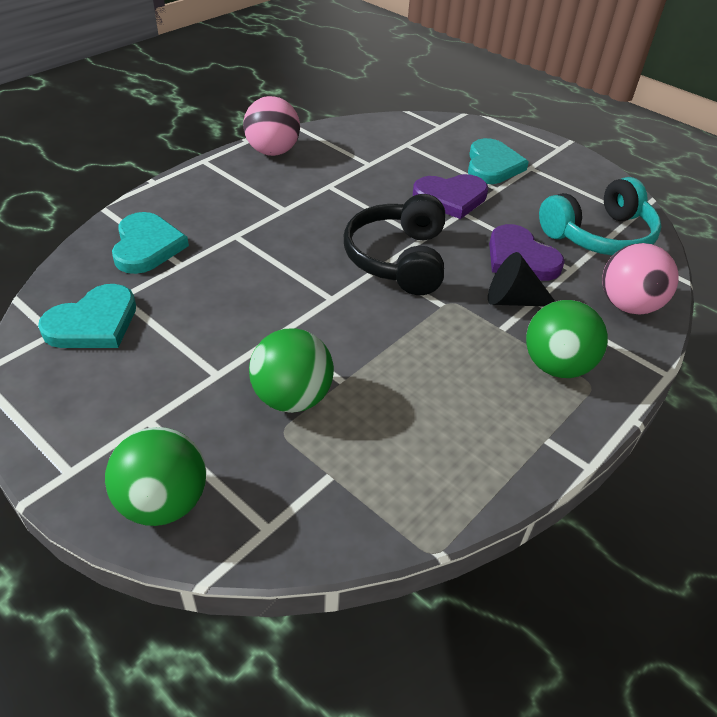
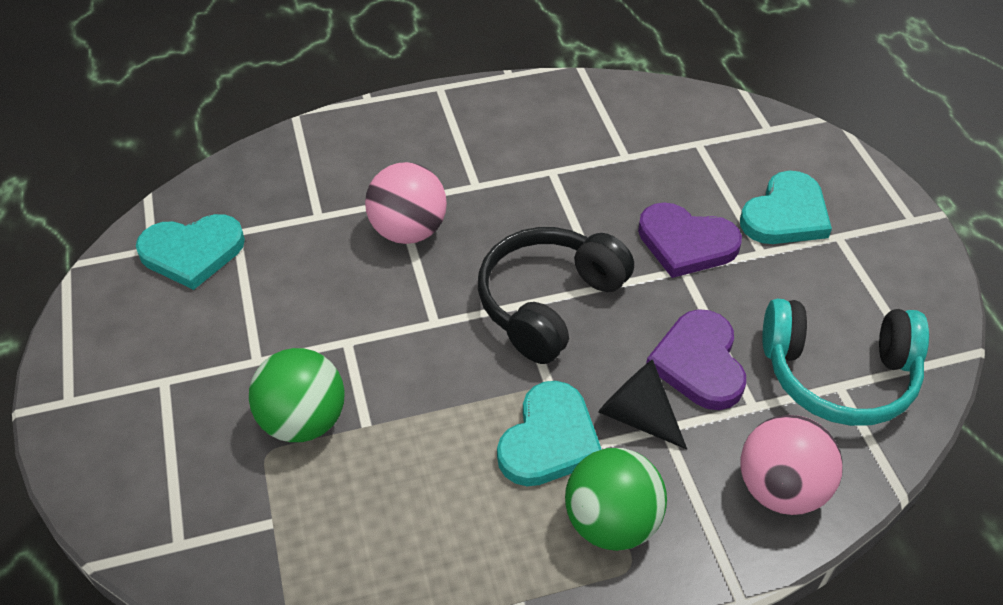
camera: 35 degrees right, 5 degrees up
green ball [105,427,206,526] -> none
turquoise heart [112,212,189,274] -> turquoise heart moved to [497,381,602,486]
pink ball [243,96,300,156] -> pink ball moved to [365,162,447,244]

